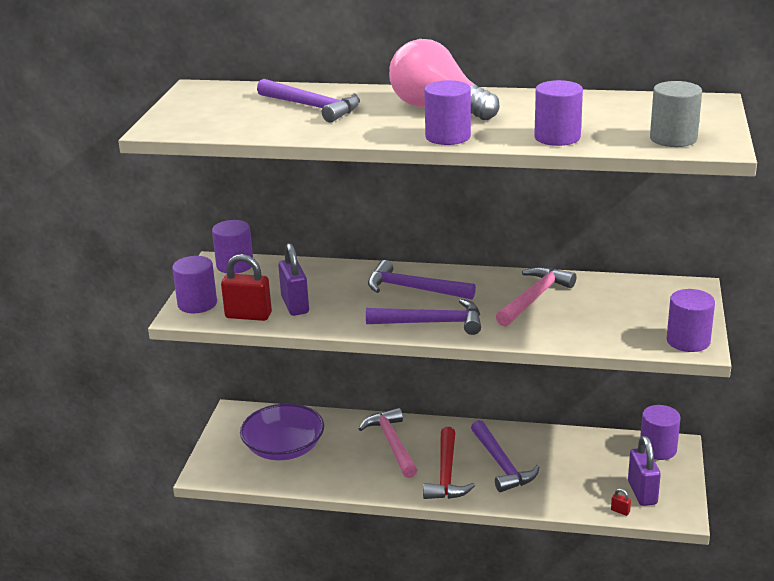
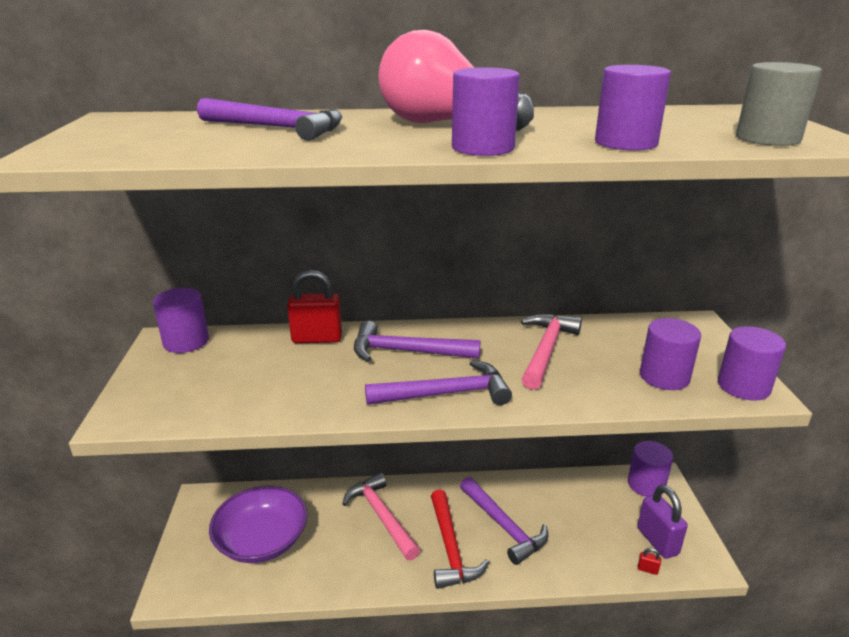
camera: 15 degrees left, 0 degrees up
purple cylinder [172,256,217,313] -> purple cylinder moved to [640,318,701,390]
red padlock [221,254,272,321] -> red padlock moved to [287,270,342,343]
purple padlock [278,243,309,316] -> none

